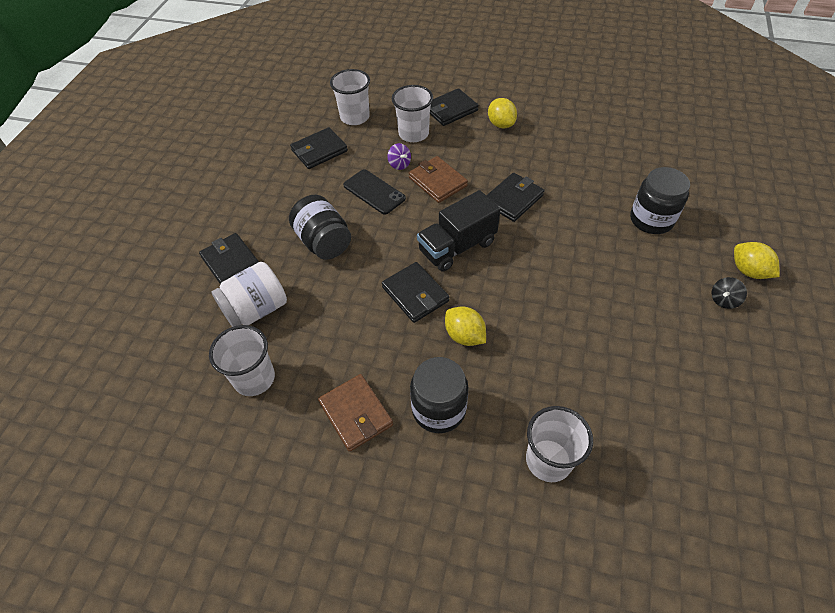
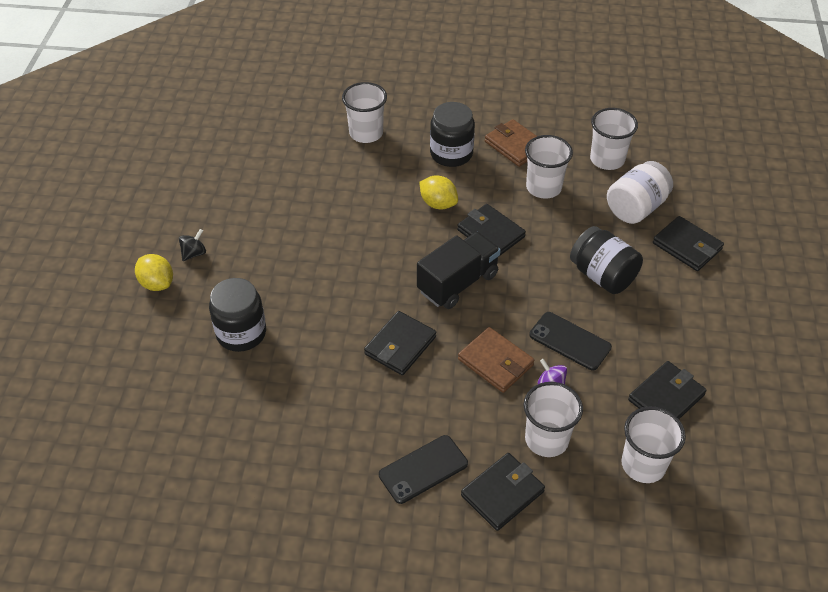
camera: 170 degrees right, 5 degrees down
yellow lemon [488,98,517,128] -> black phone [379,435,468,504]
none -> white cup [525,135,573,199]

